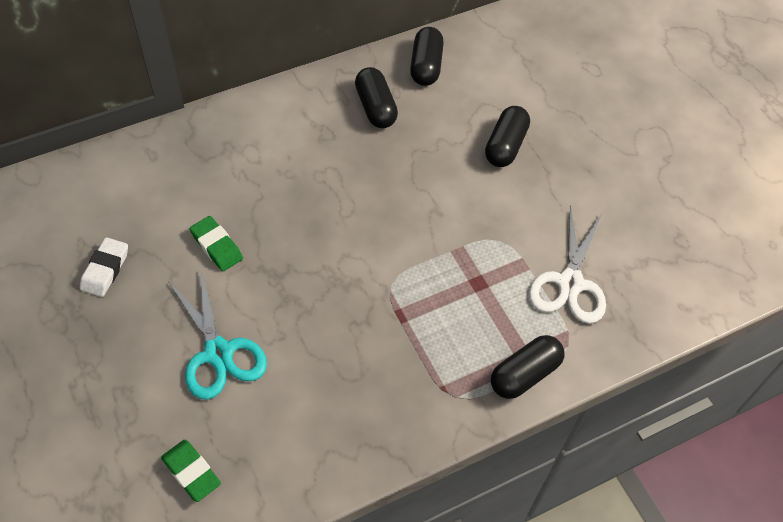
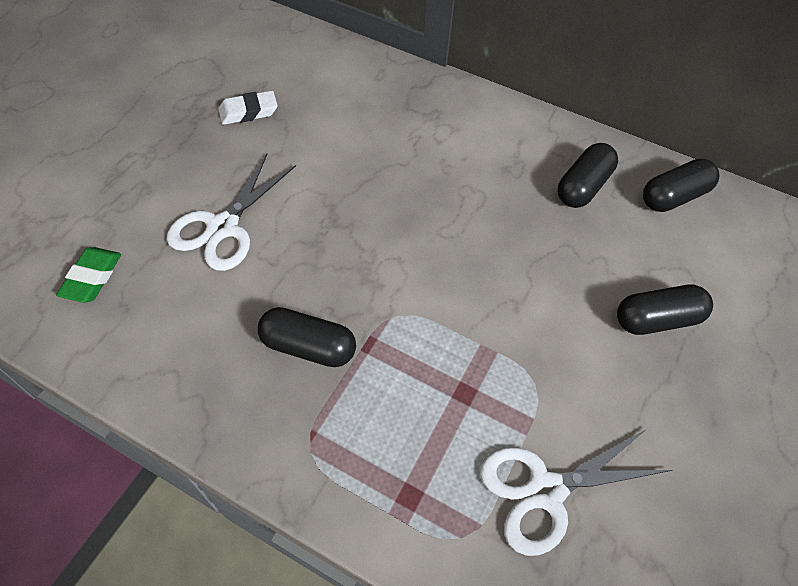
camera: 55 degrees right, 0 degrees up
turquoise scissors [168,270,267,400] -> white scissors [167,154,296,271]
green eraser [190,216,243,271] -> none
black capsule [491,335,565,399] -> black capsule moved to [258,307,356,367]

